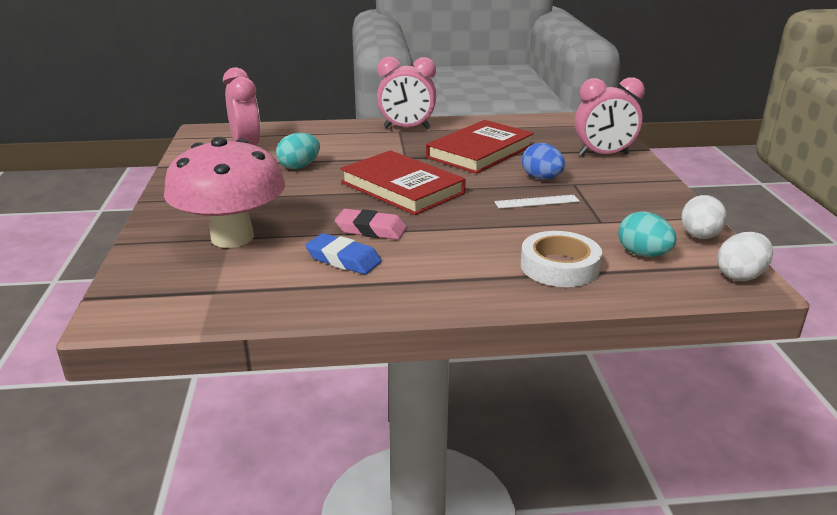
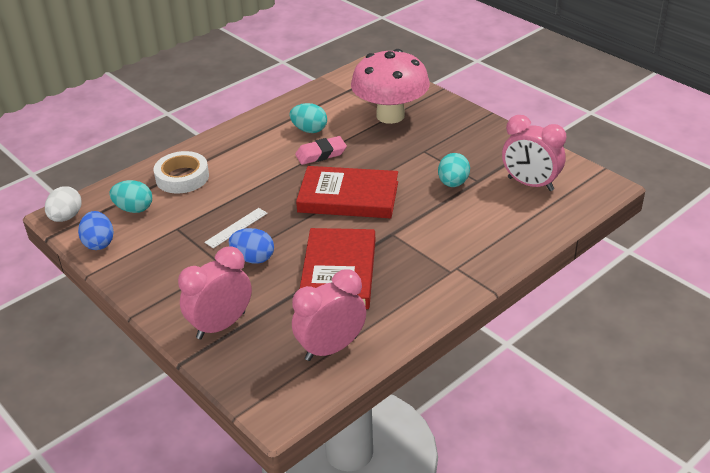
camera: 145 degrees right, 10 degrees up
blue eraser [305,233,382,274] -> turquoise egg [289,103,327,133]
pink clock [377,57,436,129] -> pink clock moved to [292,270,366,361]
white egg [681,195,727,239] -> blue egg [78,211,114,250]

